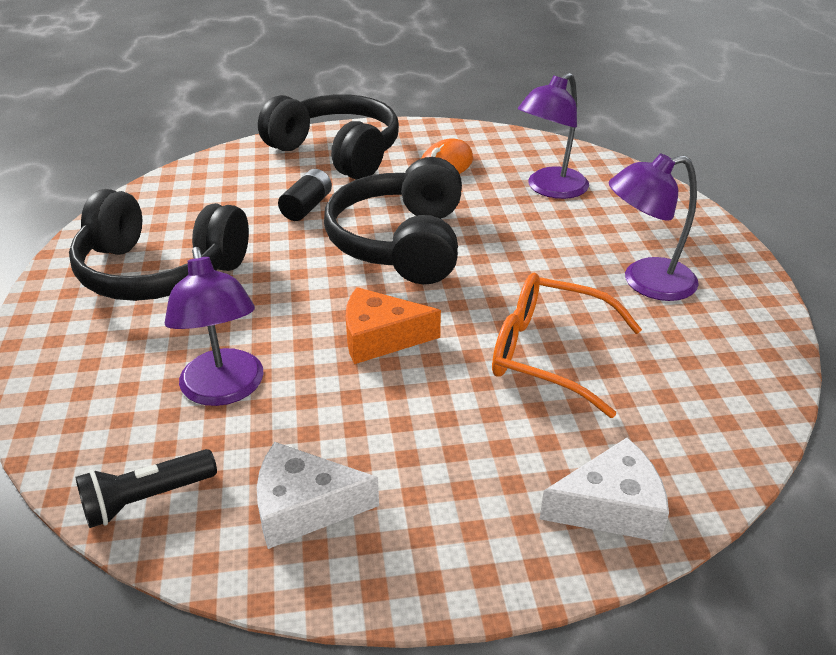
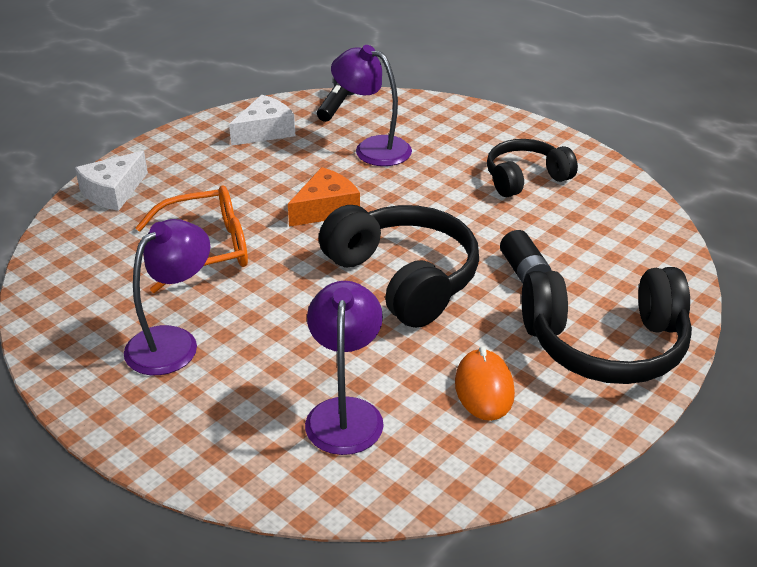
camera: 140 degrees right, 0 degrees up
black headphones [69,189,249,301] -> black headphones [487,139,578,197], size x0.63

